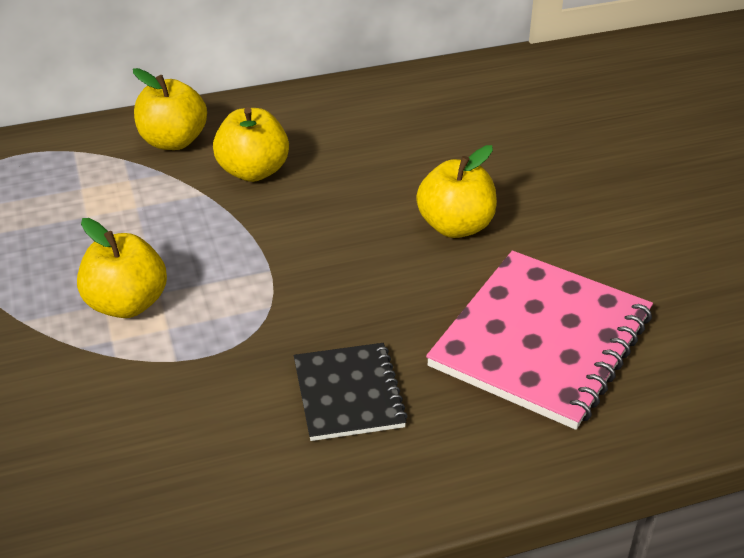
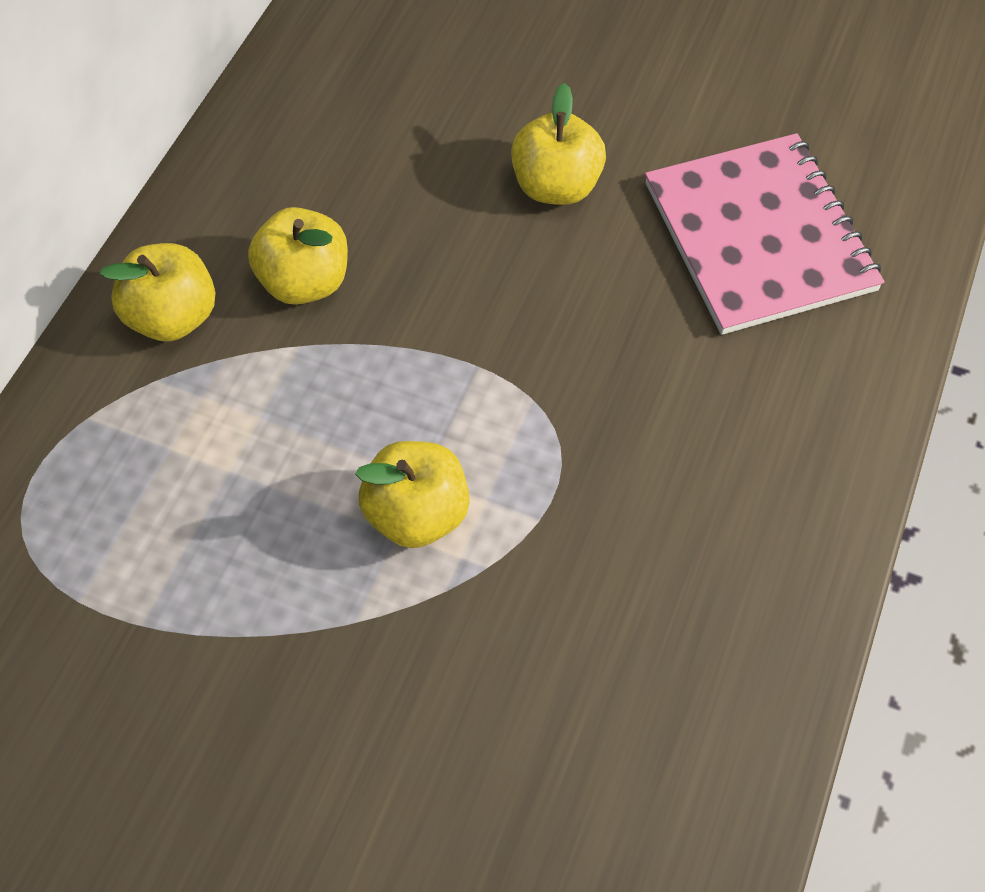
camera: 50 degrees left, 20 degrees up
black notebook [294,343,408,441] -> none

